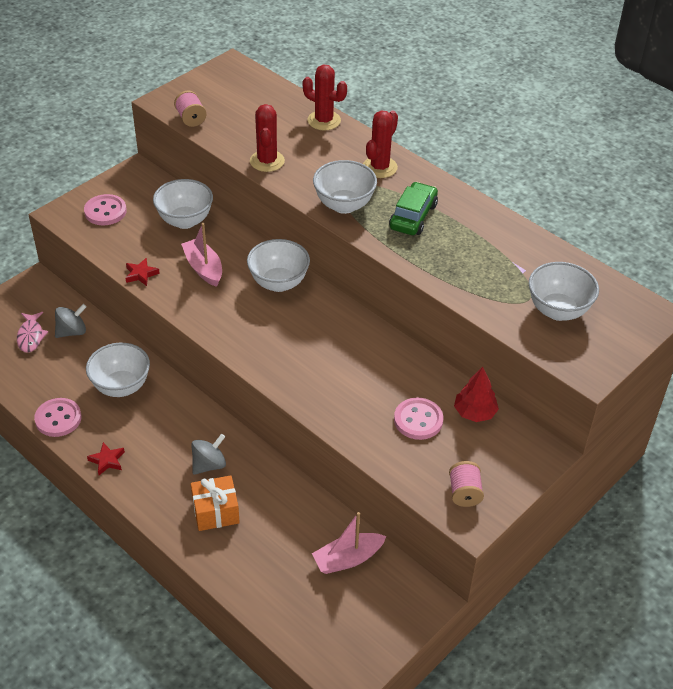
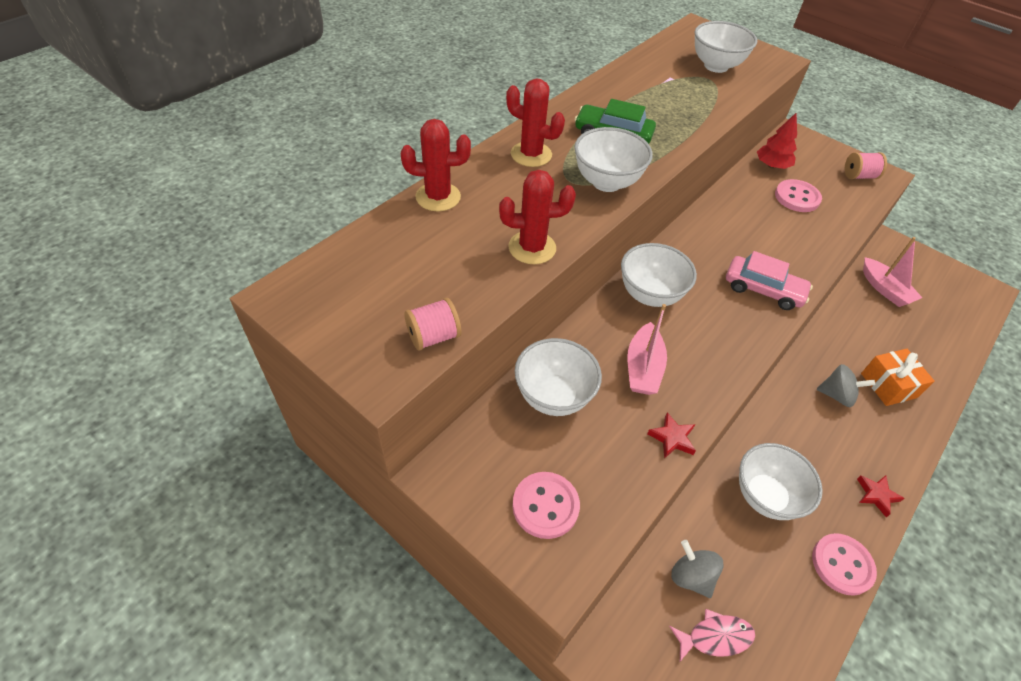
camera: 95 degrees left, 5 degrees up
pink boat [181,223,222,287] -> pink boat turned 45 degrees counterclockwise [627,304,667,395]
grey spinning top [191,434,226,475] -> grey spinning top turned 150 degrees clockwise [817,364,875,408]
red cactus [303,65,347,130] -> red cactus turned 60 degrees clockwise [401,119,471,211]
none -> pink car [726,251,813,310]

